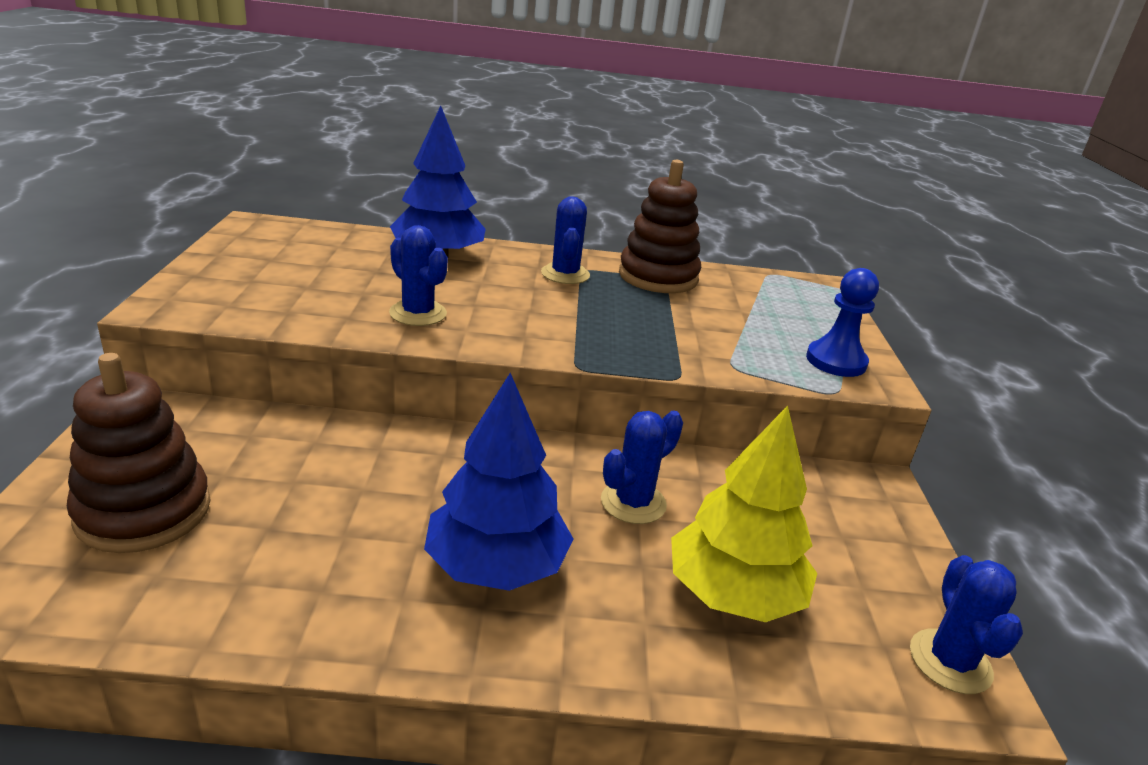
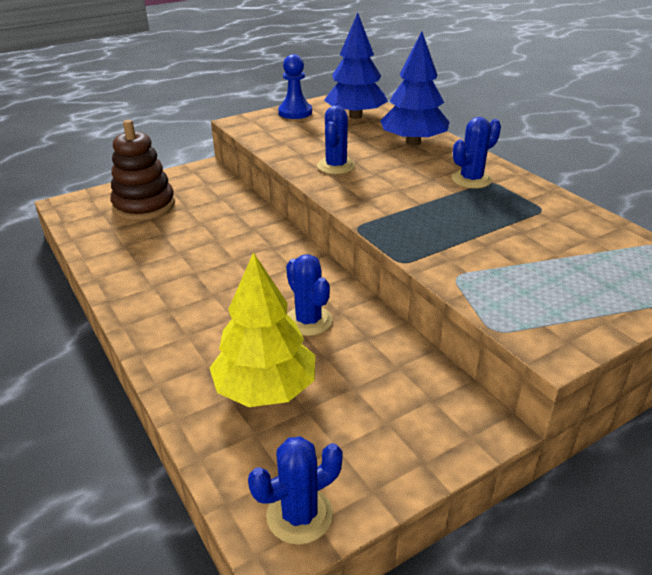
camera: 60 degrees right, 5 degrees up
blue tree [424,373,574,591] -> blue tree moved to [324,13,388,119]
blue cactus [601,411,683,524] -> blue cactus turned 45 degrees clockwise [286,254,333,336]
brown stacking toy [619,160,701,293] -> none
blue pawn [806,268,879,377] -> blue pawn moved to [278,54,312,119]

